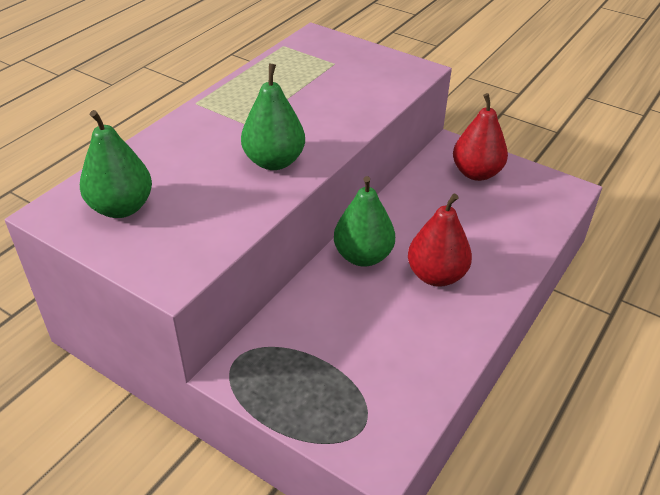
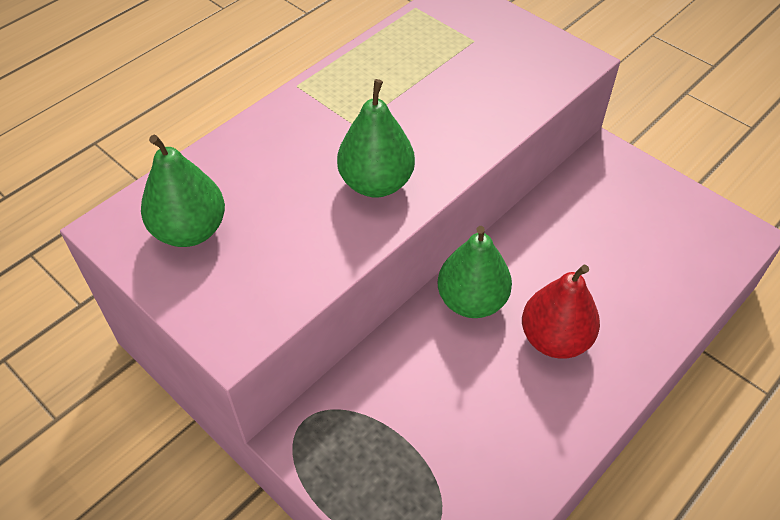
camera: 10 degrees right, 10 degrees up
red pear [453,93,508,181] -> none

